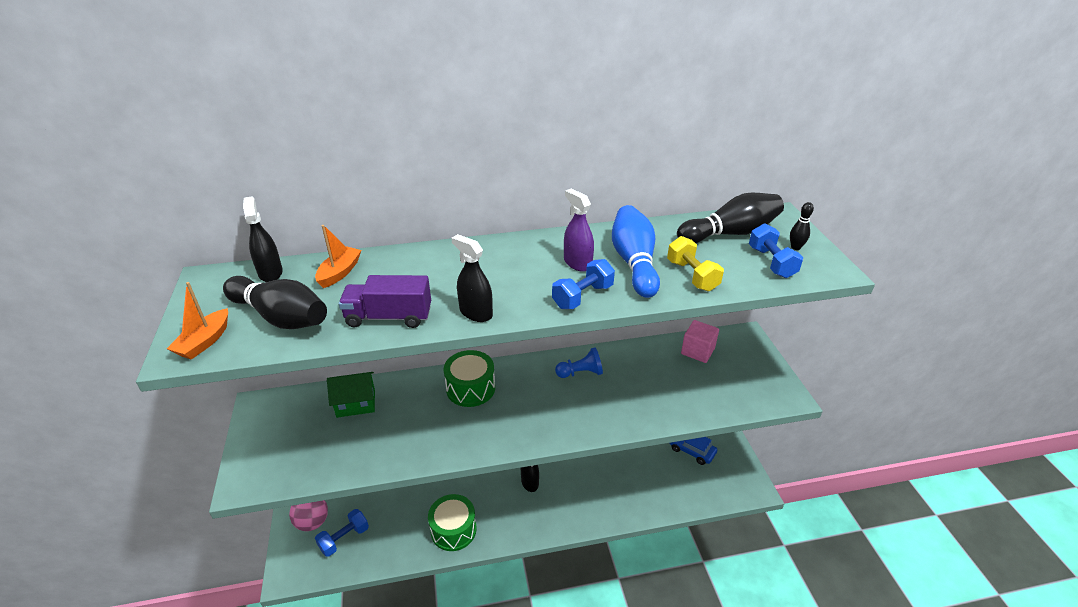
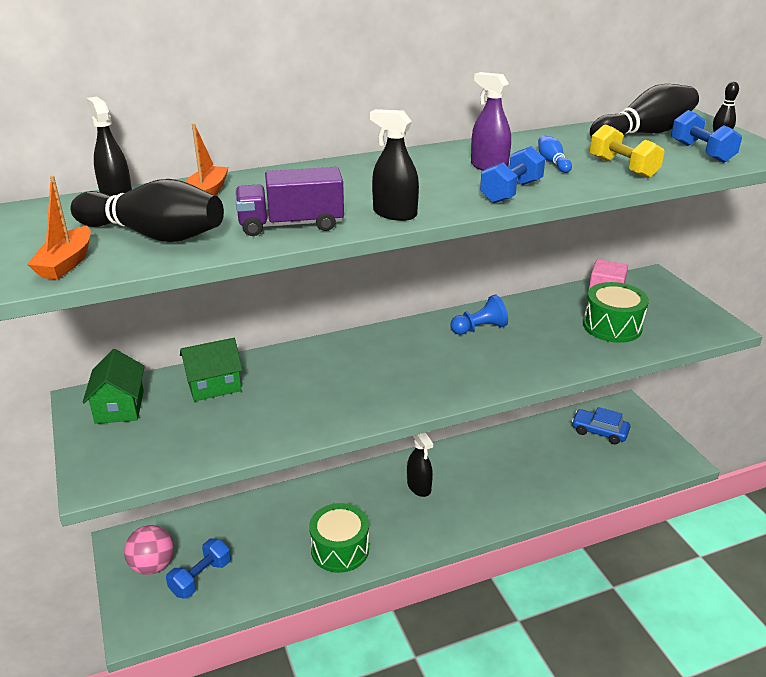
camera: 10 degrees left, 5 degrees down
green drum [444,350,495,407] -> green drum moved to [583,282,649,343]
blue bowling pin [612,205,660,298] -> blue bowling pin [538,135,572,173], size x0.44
none -> green house [83,349,145,424]

